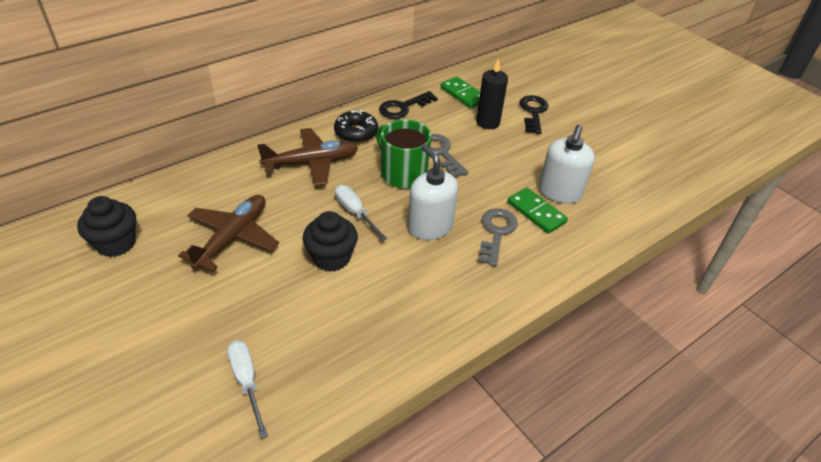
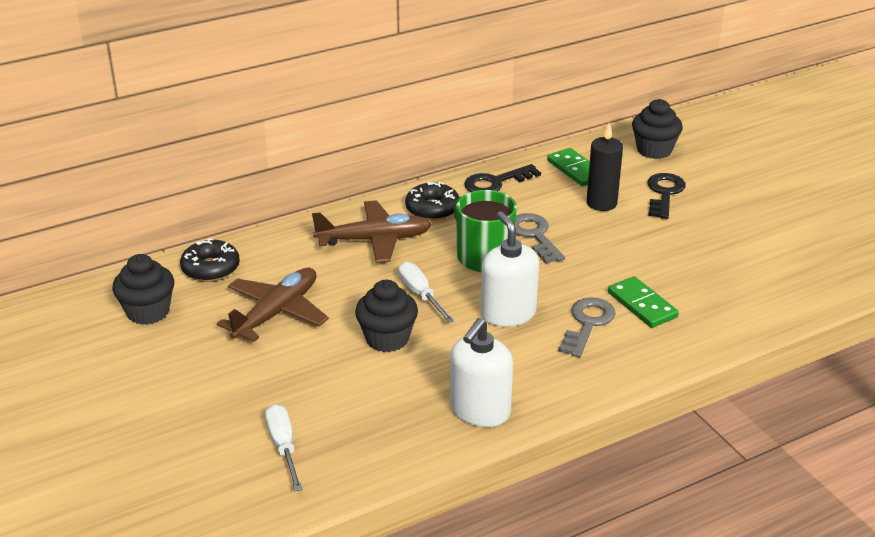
camera: 10 degrees right, 10 degrees down
white soap dispenser [539,125,595,203] -> white soap dispenser moved to [450,318,513,427]
none -> black donut [180,238,240,282]
none -> black cupcake [632,99,683,159]

